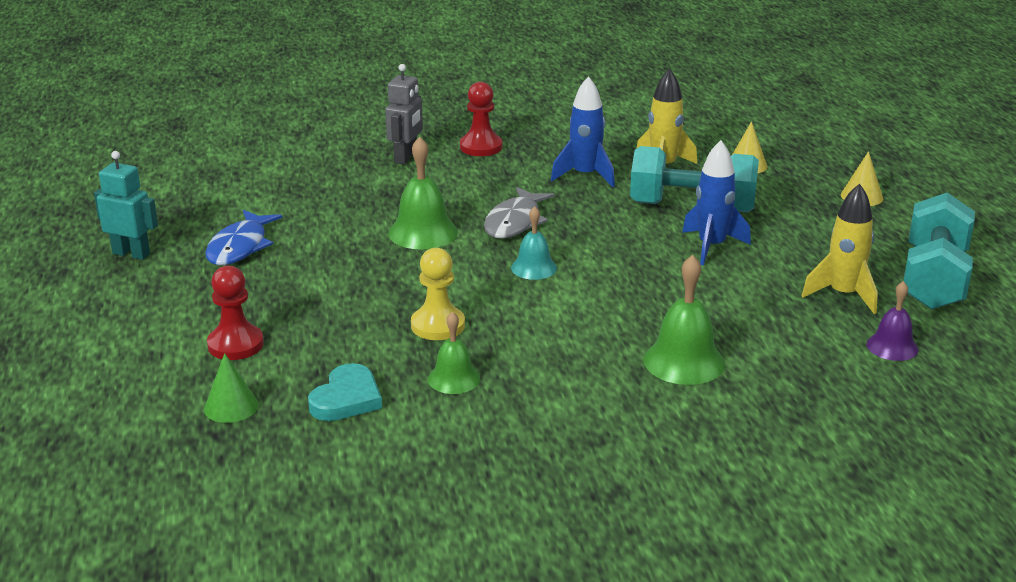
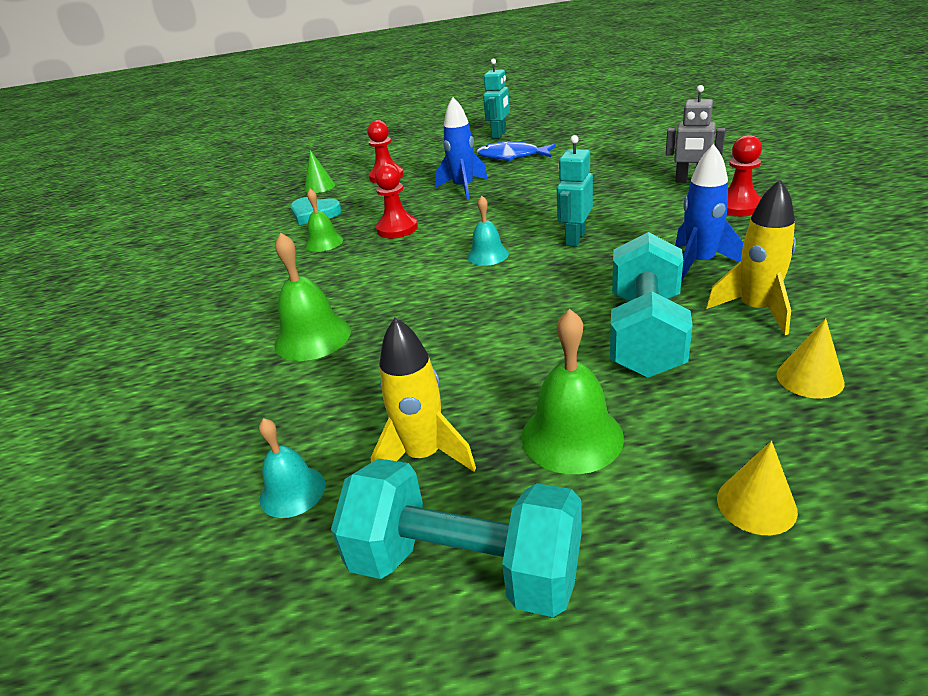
camera: 95 degrees right, 5 degrees up
green bell [388,137,458,250] -> green bell moved to [522,309,624,474]
yellow pawn [411,248,465,340] -> red pawn [375,164,418,238]
grey fish [484,187,554,238] -> turquoise robot [557,135,593,247]
blue rocket [682,140,751,266] -> blue rocket moved to [435,97,488,200]
purple bell [867,281,919,361] -> turquoise bell [259,418,325,518]

